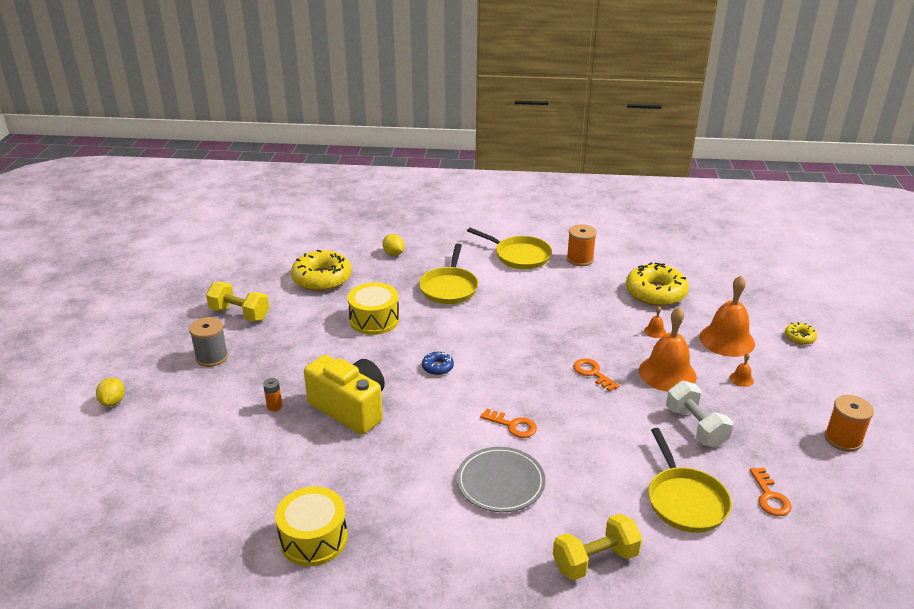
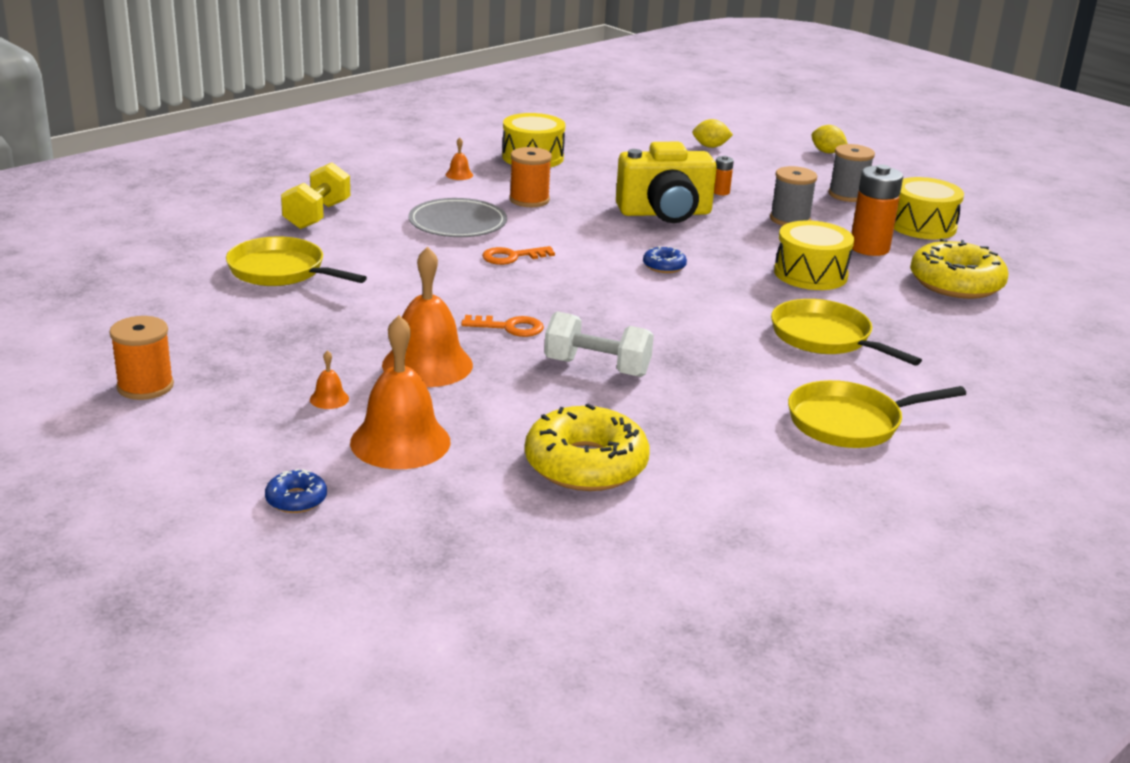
camera: 130 degrees right, 5 degrees down
yellow dumbbell [206,282,269,321] -> yellow drum [894,177,964,239]
yellow lemon [382,234,405,256] -> yellow lemon moved to [692,119,733,148]
orange spool [567,224,597,266] -> orange spool moved to [509,147,552,207]
orange bell [644,306,666,338] -> orange bell moved to [446,138,473,180]
white dumbbell [666,381,733,448] -> white dumbbell moved to [544,311,654,377]
orange key [750,467,792,516] -> none
yellow donut [785,322,817,345] -> blue donut [265,469,327,513]
none -> grey spool [770,166,817,226]
none -> orange battery [851,165,903,256]

